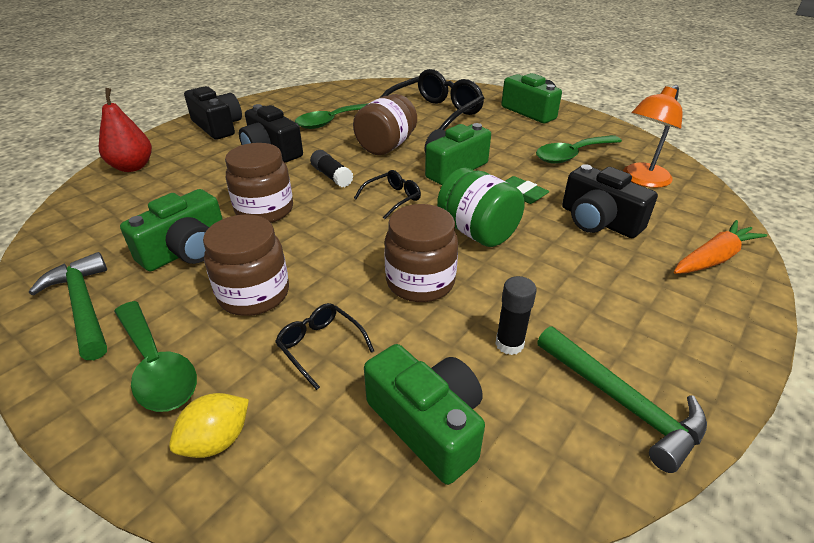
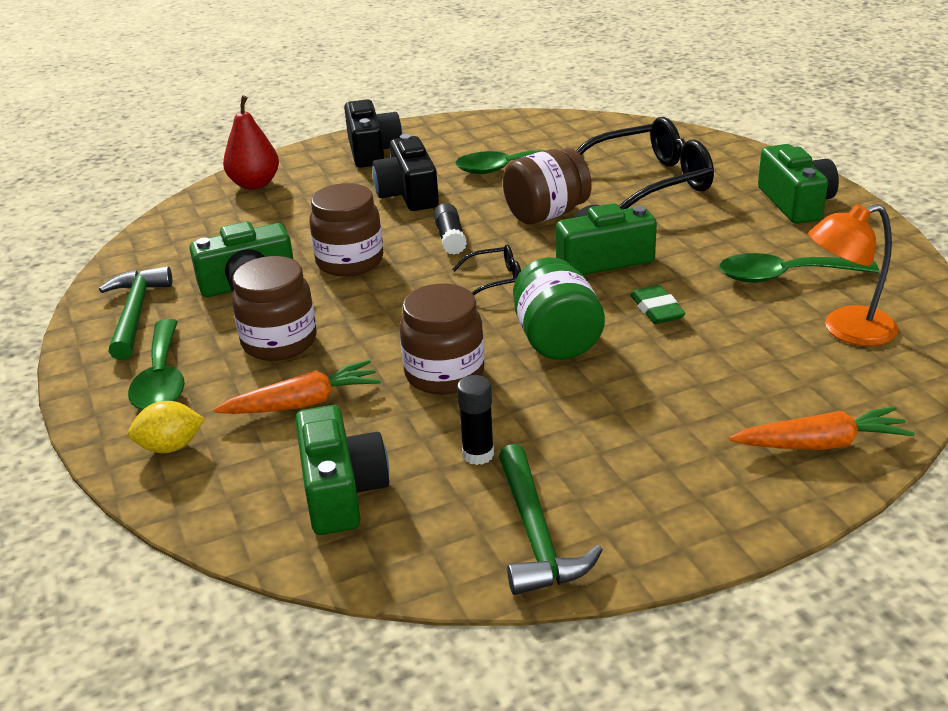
camera: 30 degrees right, 5 degrees down
black glasses [275,303,374,390] -> orange carrot [214,360,381,414]
black camera [562,164,658,238] -> none

